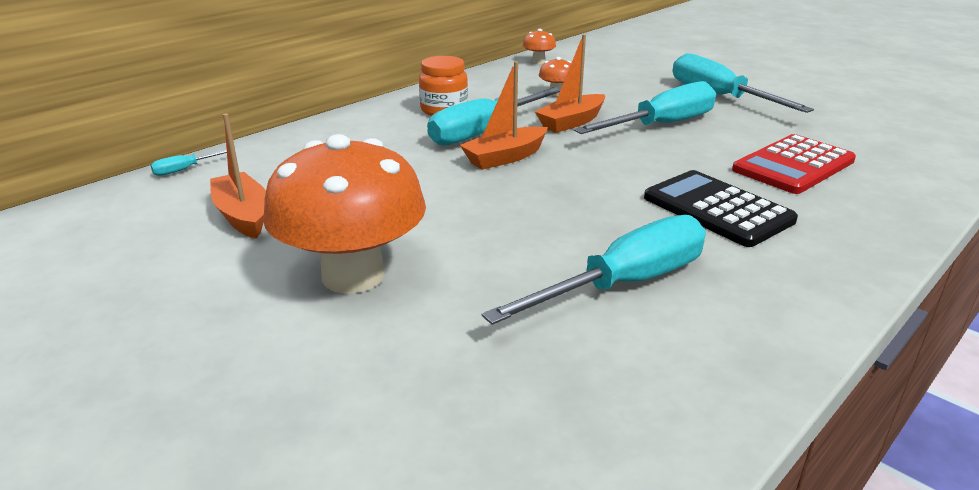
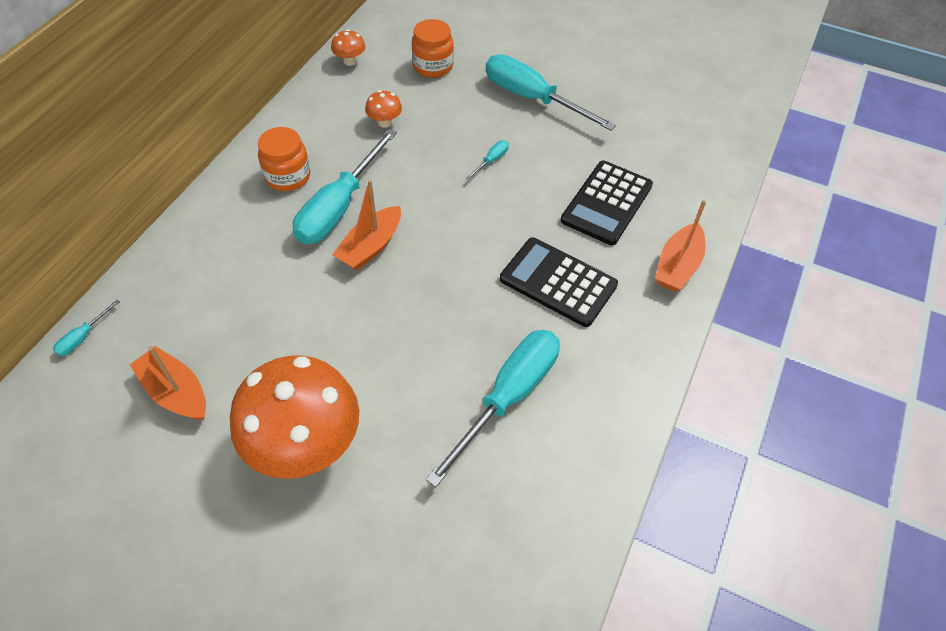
camera: 20 degrees left, 25 degrees up
orange boat [535,34,605,133] -> orange boat moved to [655,200,706,292]
turquoise screwdriver [574,81,716,134] -> turquoise screwdriver [466,140,509,180], size x0.41
red calculator [732,134,856,194] -> black calculator [561,161,653,245]
none -> orange jar [412,19,454,78]

